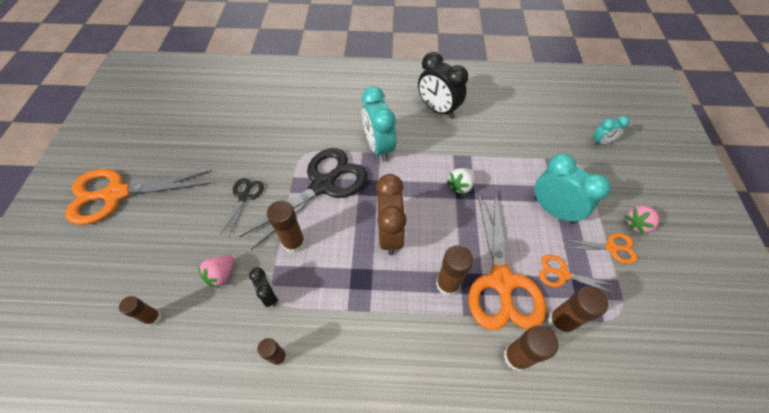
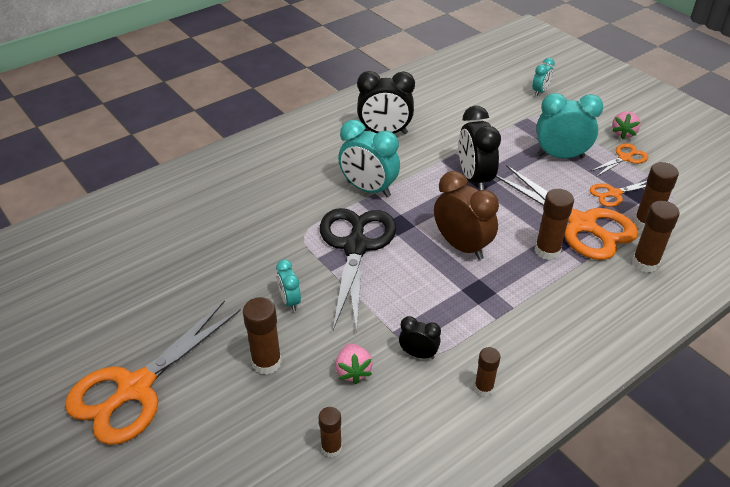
camera: 40 degrees left, 15 degrees down
black scissors [221,178,264,236] -> turquoise clock [276,259,301,311]
brown glue stick [267,200,306,253] -> brown glue stick moved to [243,297,282,375]
white strawberry [447,168,475,195] -> black clock [459,106,501,191]

